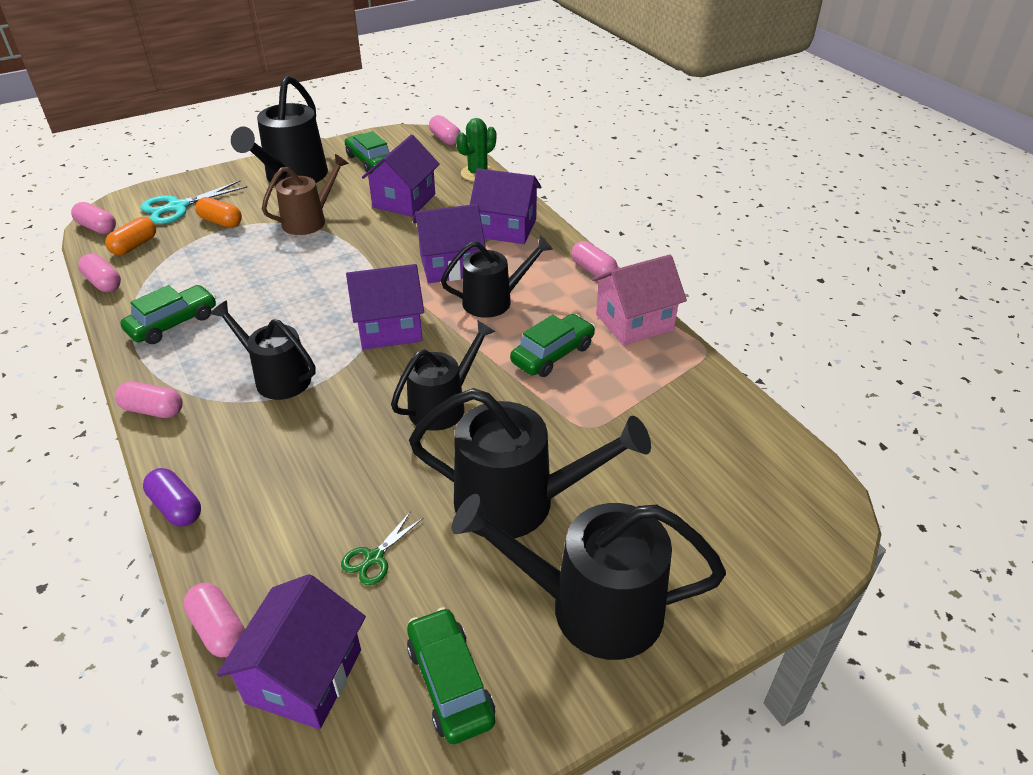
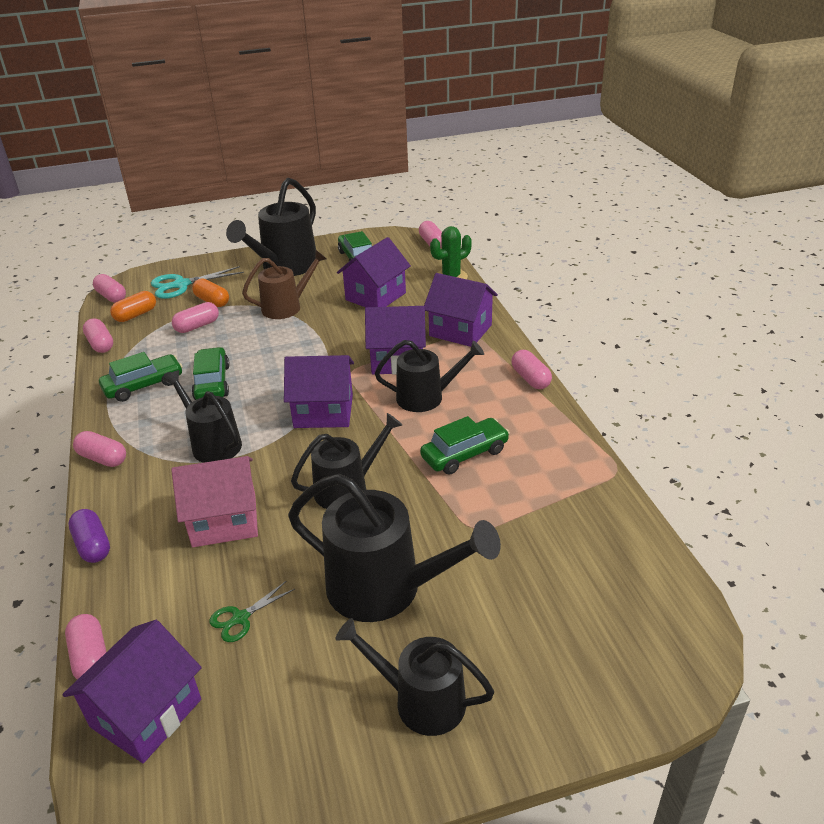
camera: 15 degrees right, 5 degrees down
green car [407,607,495,744] -> green car moved to [192,347,230,400]
black watering can [452,494,726,660] -> black watering can [335,618,494,736], size x0.65
pink house [592,254,687,346] -> pink house moved to [171,456,258,547]
none -> pink capsule [172,302,219,333]

